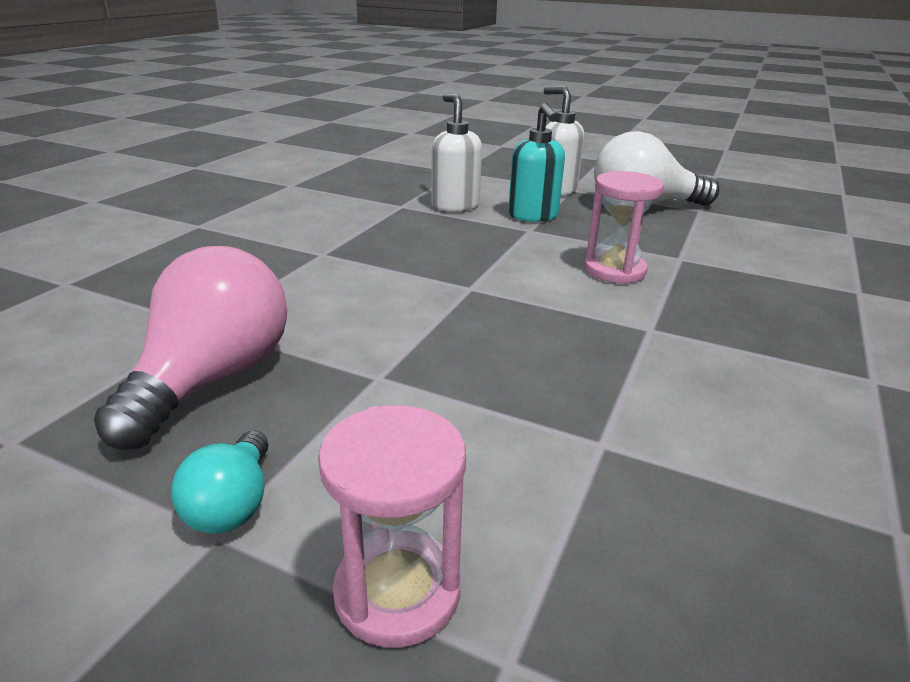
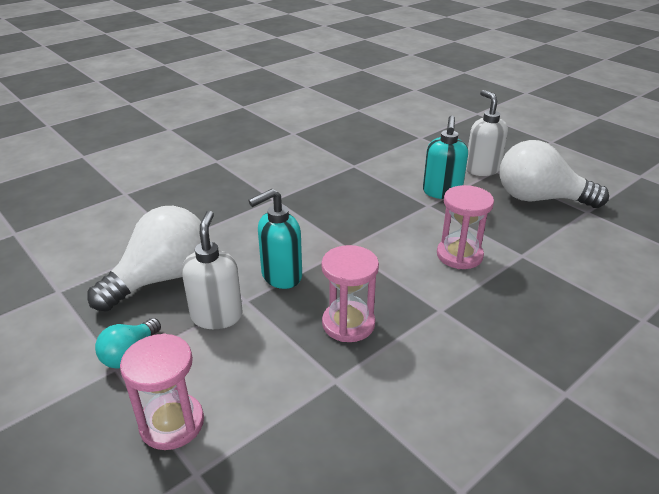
camera: 25 degrees right, 5 degrees up
pink light bulb [94,246,287,450] -> white light bulb [87,206,201,312]
white soap dispenser [431,93,482,212] -> white soap dispenser moved to [182,211,242,329]
none -> turquoise soap dispenser [248,189,302,289]
none -> pink hourglass [321,245,379,342]

